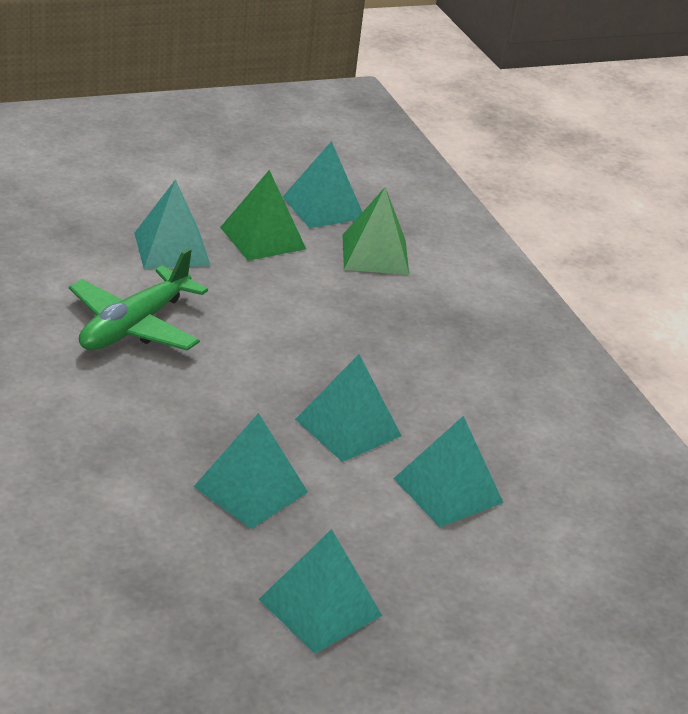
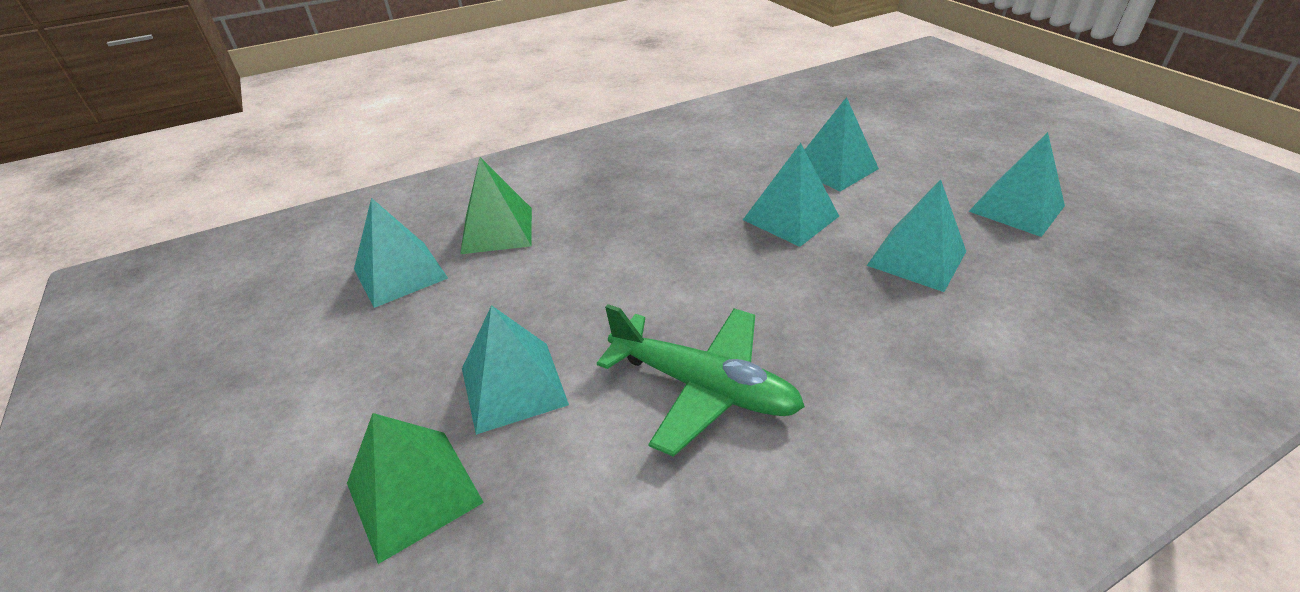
camera: 90 degrees left, 5 degrees up
green pyramid [220,170,306,261] -> green pyramid moved to [347,413,484,564]

